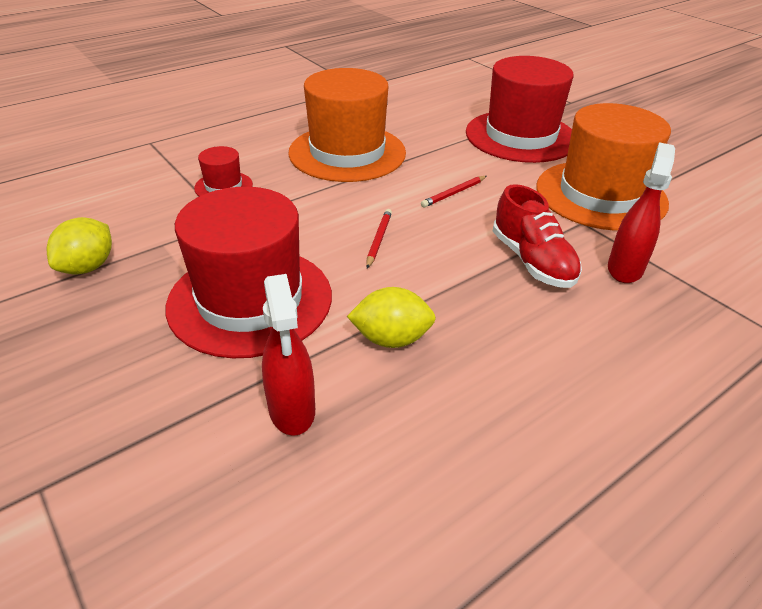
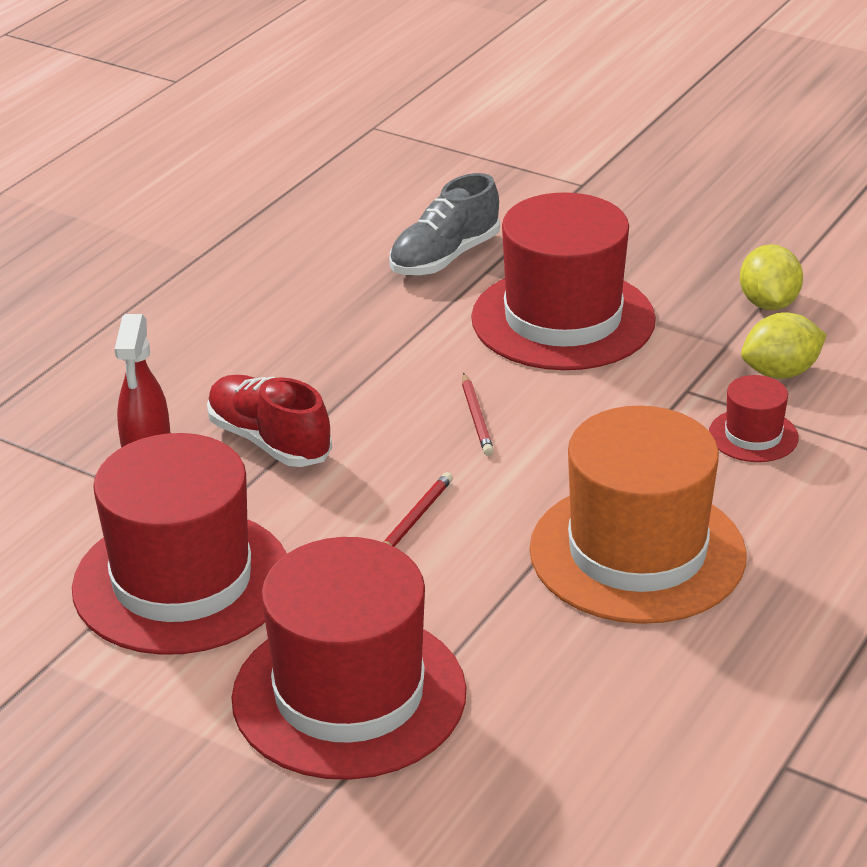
camera: 160 degrees right, 5 degrees down
red spray bottle [262,274,315,436] -> grey shoe [390,173,500,275]
yellow lemon [347,287,436,348] -> yellow lemon moved to [741,312,827,379]
orange hat [536,103,671,231] -> red hat [72,433,287,655]

